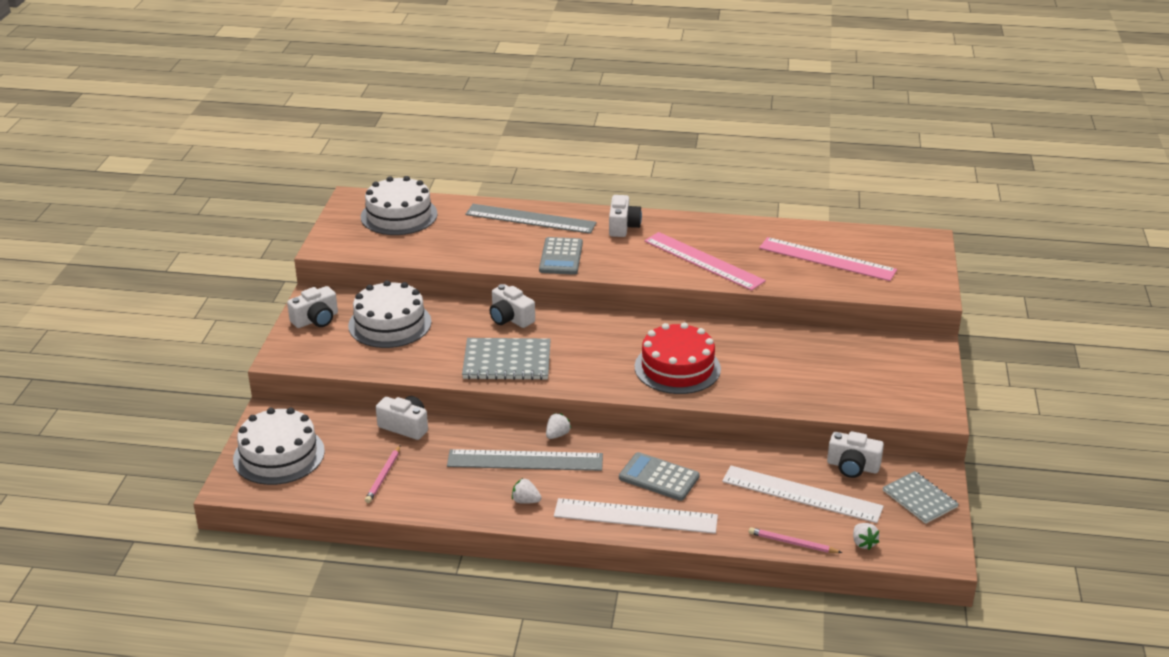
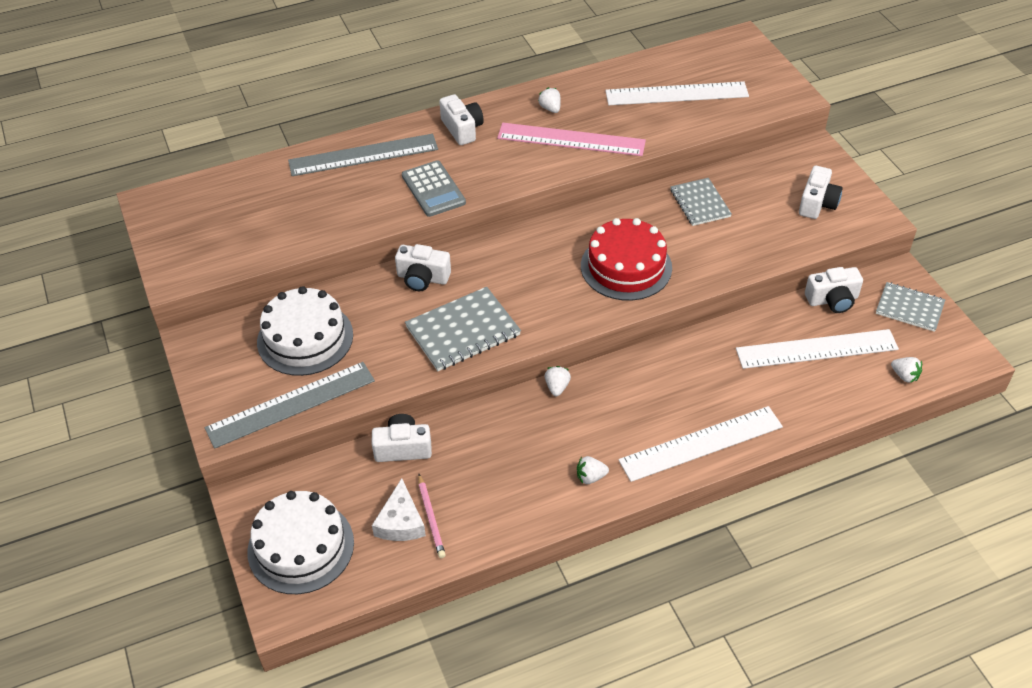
camera: 30 degrees left, 15 degrees up
white camera [287,286,338,328] -> white camera moved to [799,166,843,219]
white cake [361,176,438,235] -> none
grey ruler [447,449,603,471] -> grey ruler moved to [205,362,375,449]
grey calculator [619,452,700,501] -> none
pink pencil [749,527,842,553] -> none
pink ruler [759,237,897,281] -> white ruler [605,82,749,105]
none -> white cheese [372,478,426,541]
none -> white strawberry [538,87,561,113]
none -> grey notebook [670,178,732,226]

